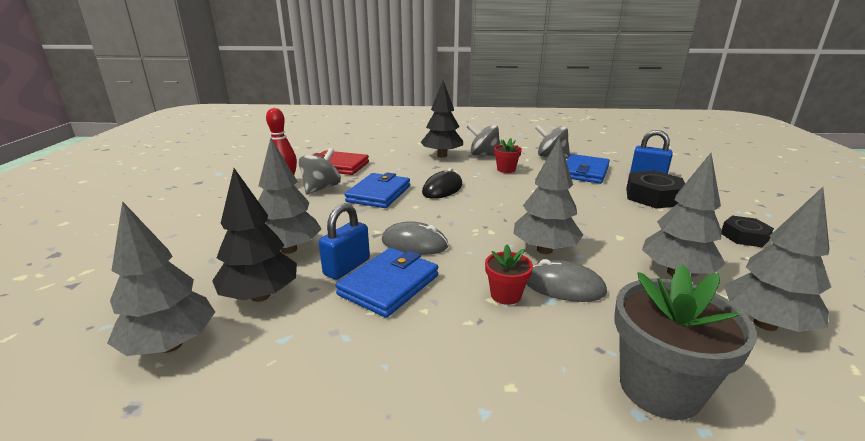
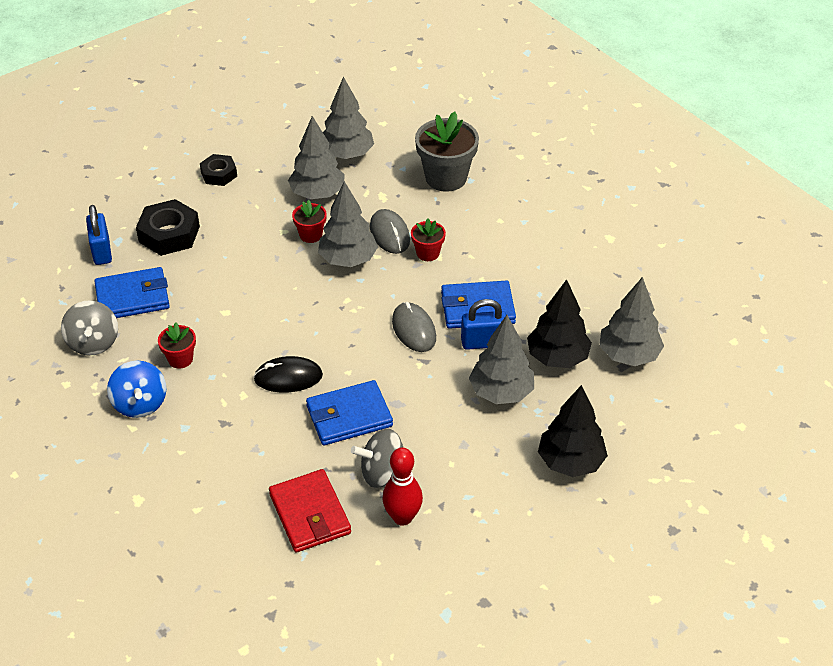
camera: 130 degrees left, 20 degrees up
black tree [421,80,463,157] -> black tree moved to [538,385,608,477]
grey spinning top [467,124,500,156] -> blue spinning top [107,361,166,418]
none -> red flower pot [292,200,327,243]

